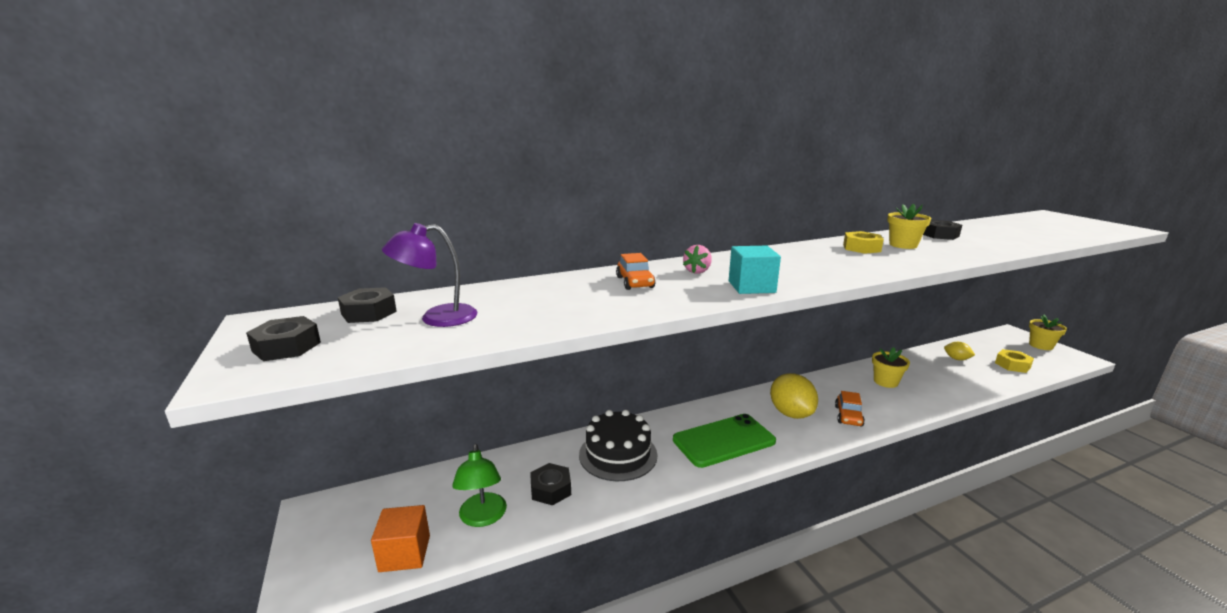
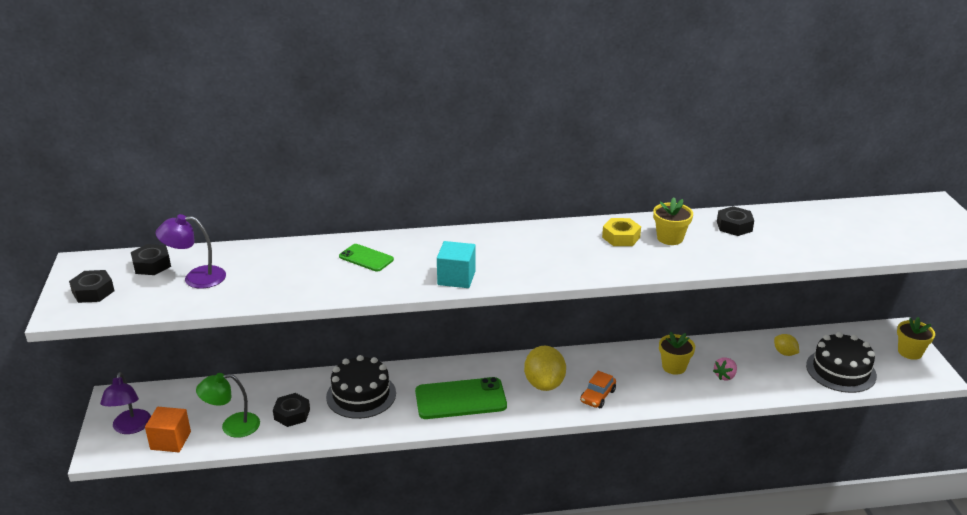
camera: 15 degrees right, 10 degrees up
green lamp [452,444,507,527] -> green lamp turned 75 degrees clockwise [196,373,260,438]
orange car [616,253,655,290] -> green phone [339,244,394,272]
pink strawberry [683,245,712,274] -> pink strawberry moved to [713,357,737,380]
yellow nut [995,349,1034,373] -> black cake [806,332,877,393]
none -> purple lamp [100,372,151,434]

